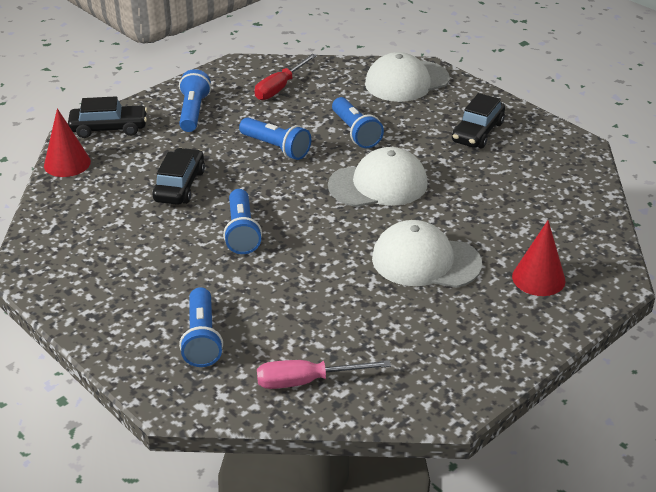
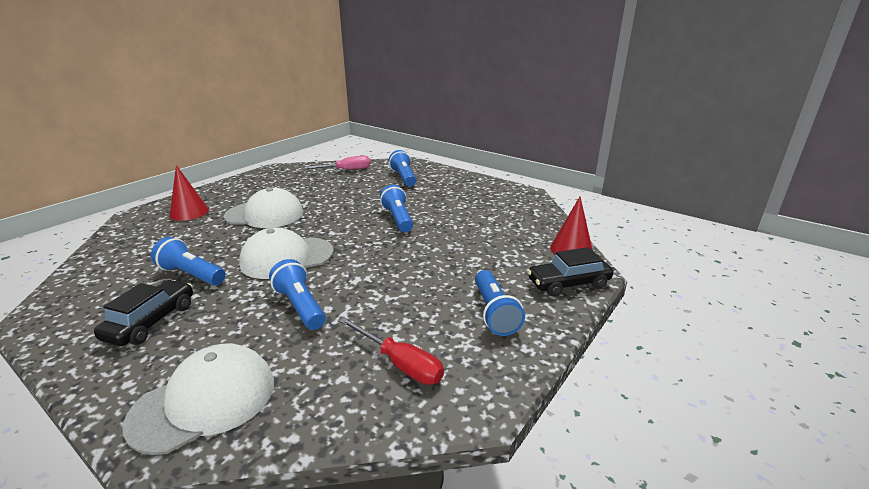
camera: 170 degrees right, 10 degrees down
black car [153,148,205,205] -> none
blue flashlight [239,117,311,160] -> blue flashlight moved to [151,237,226,285]
red screwdriver [255,54,317,100] -> red screwdriver turned 105 degrees clockwise [339,317,444,385]

